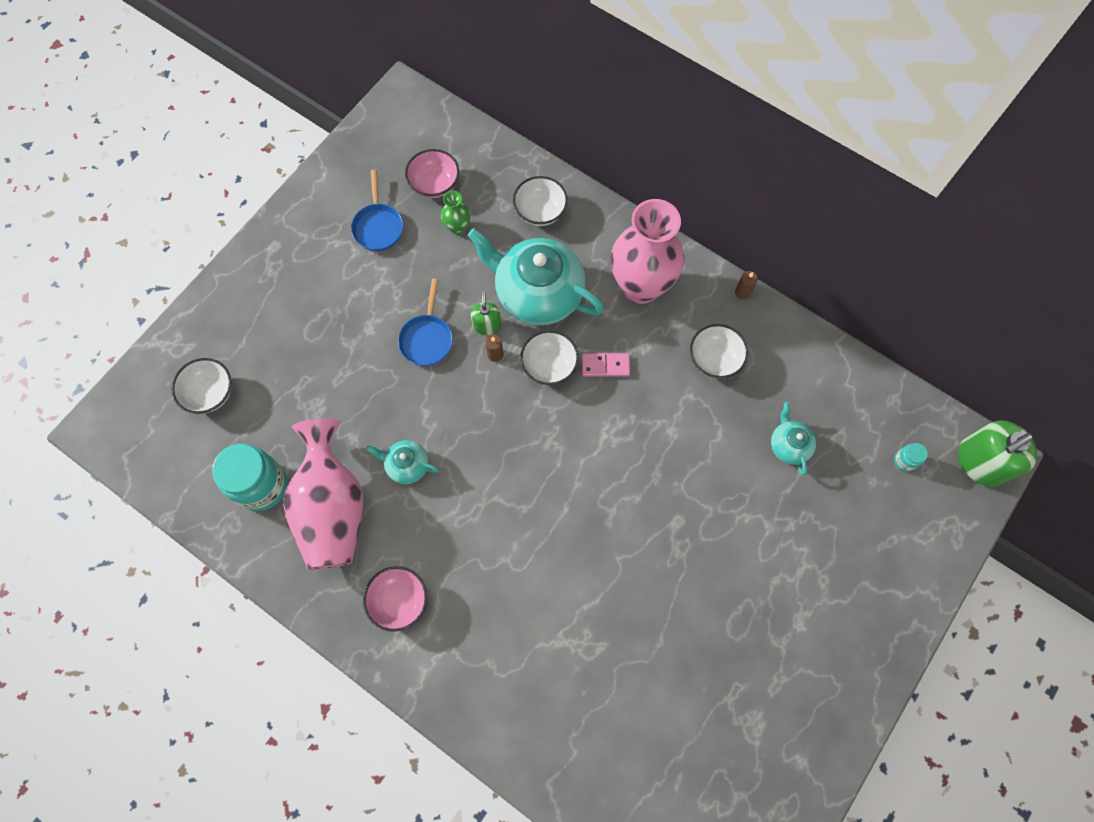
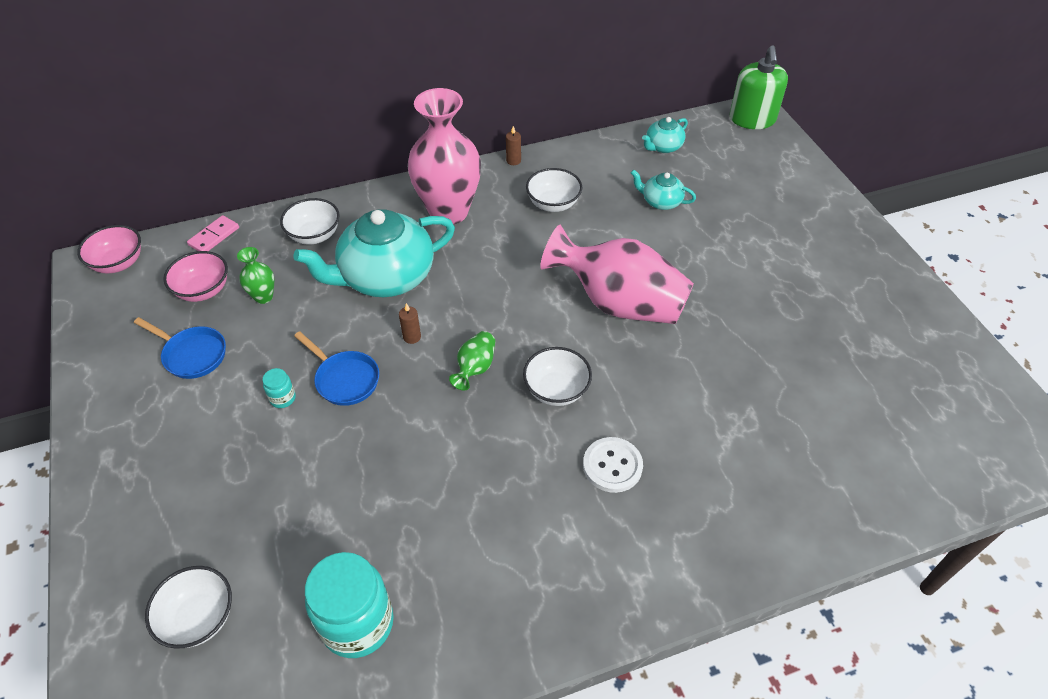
camera: 55 degrees left, 20 degrees down
pink vase [283,419,363,570] -> pink vase moved to [540,225,694,324]
pink bowl [363,566,427,632] -> pink bowl moved to [77,225,141,273]
turquoise teapot [366,440,439,484] -> turquoise teapot moved to [642,117,688,153]
green soap dispenser [470,292,501,335] -> none
white bowl [520,330,579,385] -> white bowl moved to [523,347,592,406]
pink domino [582,353,630,377] -> pink domino moved to [187,215,239,251]
turquoise jar [894,443,928,472] -> turquoise jar moved to [262,368,296,408]
none -> green vase [449,331,495,390]
none -> white button [583,437,643,493]

